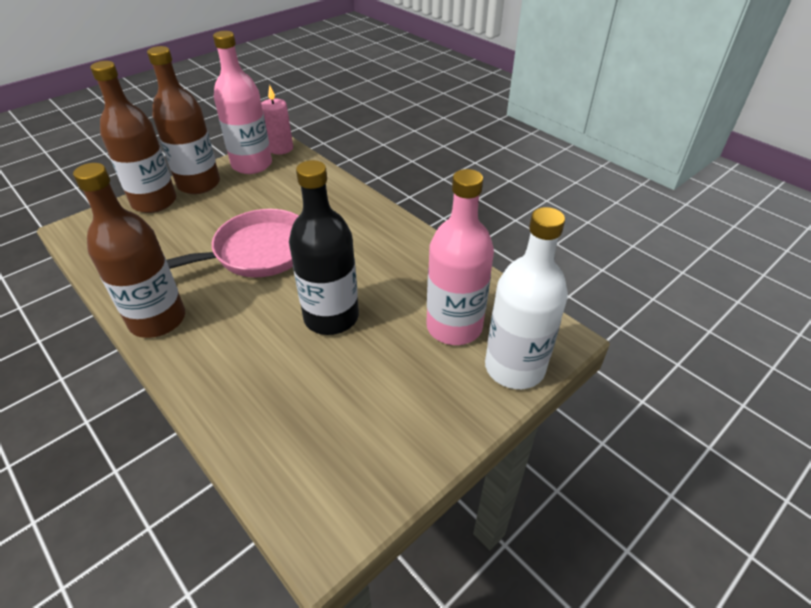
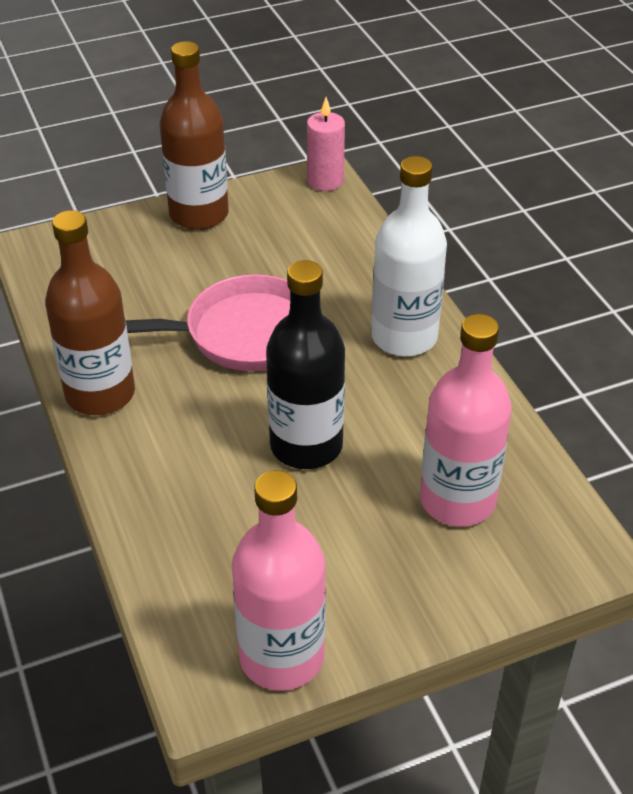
camera: 20 degrees right, 0 degrees up
brown bottle [90,61,177,213] -> none
pink bottle [213,31,272,174] -> pink bottle moved to [232,470,326,691]
white bottle [485,207,568,389] -> white bottle moved to [371,156,447,356]

